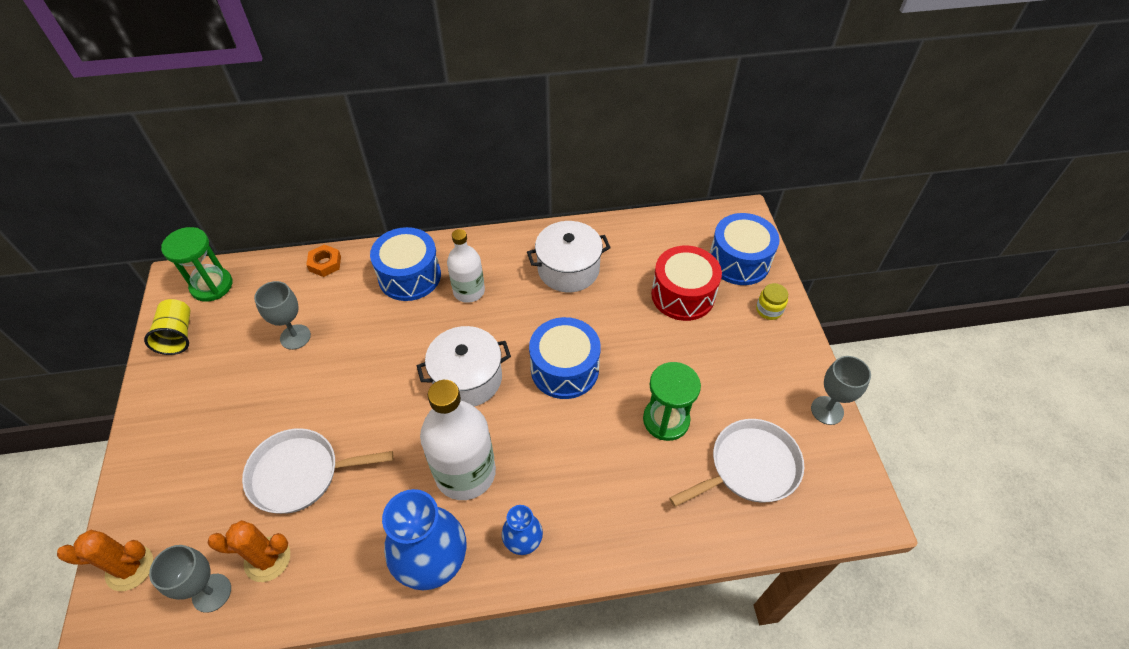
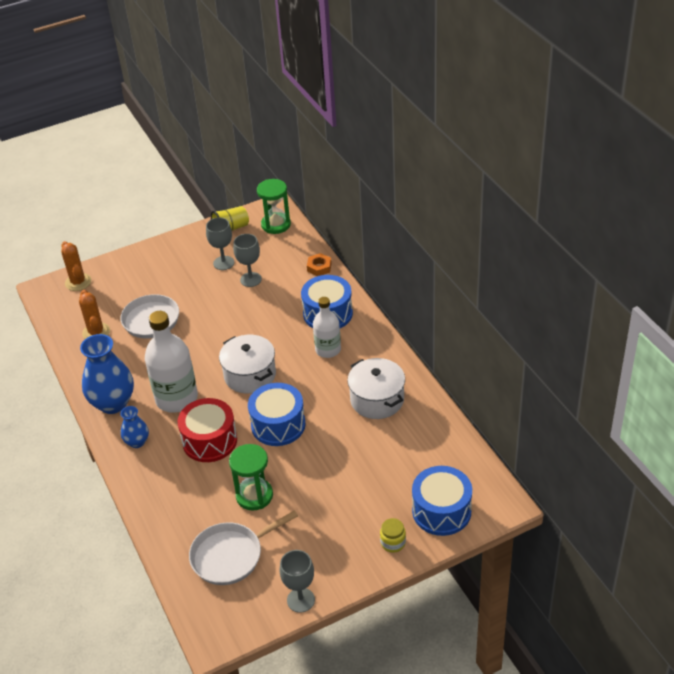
camera: 75 degrees right, 10 degrees down
grey goblet [149,545,231,613] -> grey goblet moved to [206,218,234,270]
red drum [651,246,722,321] -> red drum moved to [178,398,237,462]
white pan [670,419,804,507] -> white pan turned 105 degrees clockwise [189,510,298,585]

